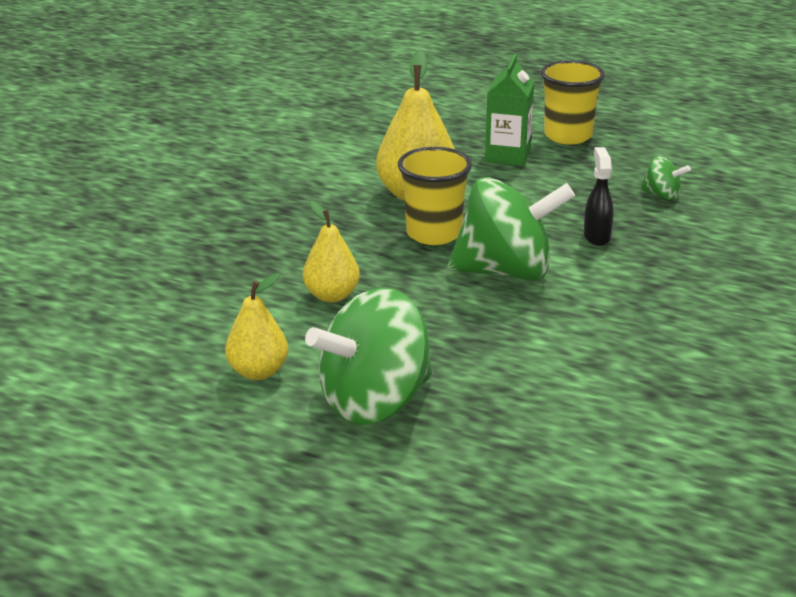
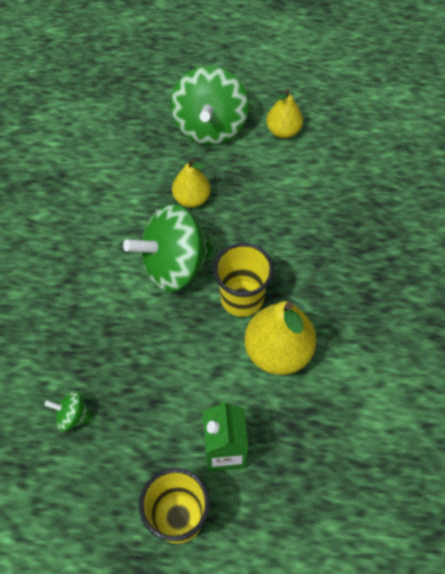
camera: 160 degrees right, 30 degrees up
yellow pear [303,201,360,302] -> yellow pear moved to [172,159,210,208]
green spinning top [305,288,433,425] -> green spinning top turned 150 degrees clockwise [171,66,249,145]
black spray bottle [584,147,614,246] -> none

